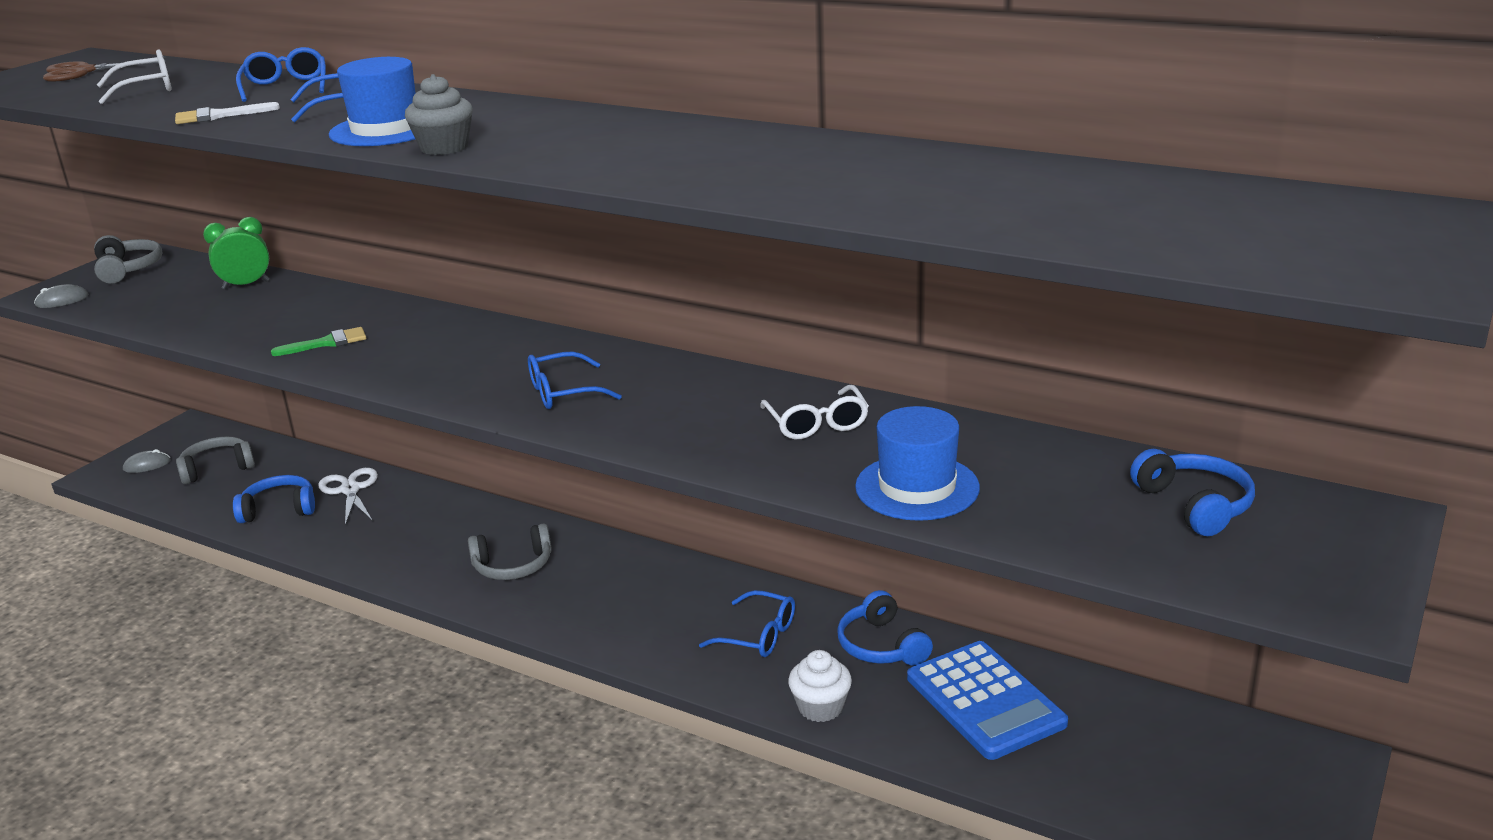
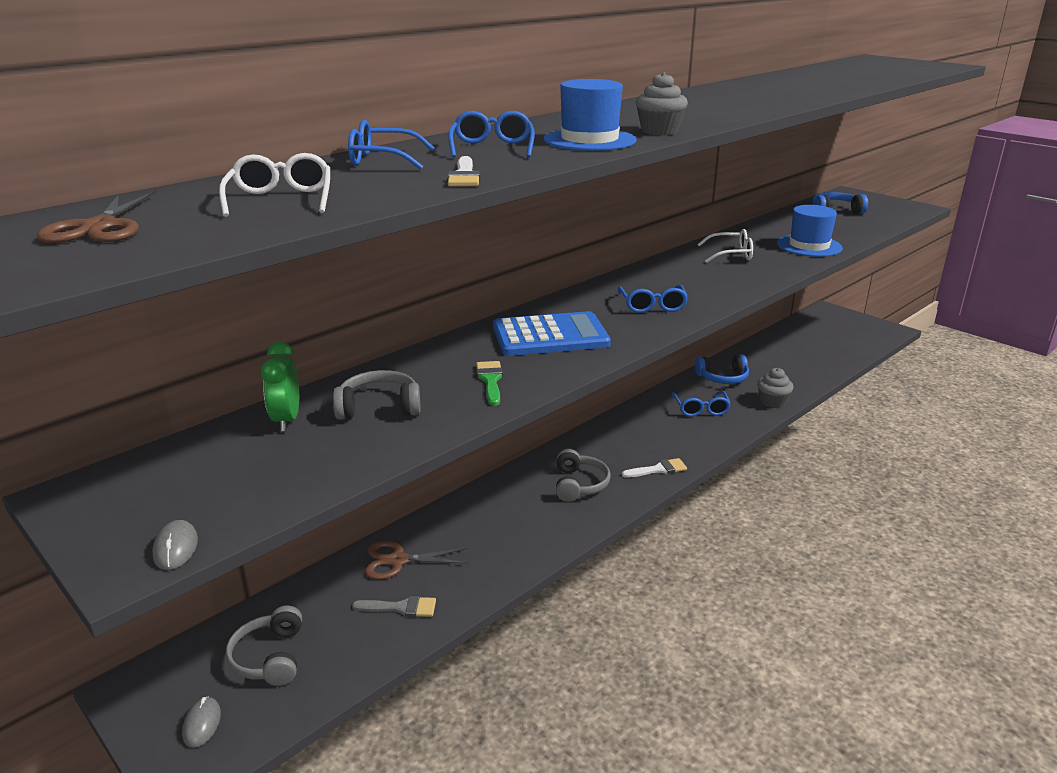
camera: 75 degrees left, 0 degrees up
grey headphones [94,235,162,284] -> grey headphones moved to [333,370,421,420]
blue headphones [233,475,315,523] -> grey brush [352,596,436,617]
white scissors [318,468,378,526] -> brown scissors [365,541,468,580]
blue glasses [699,590,795,657] -> blue glasses turned 135 degrees clockwise [671,391,731,417]
white cupcake [788,650,852,722] -> grey cupcake [757,368,793,408]
blue calculator [907,641,1068,760] -> blue calculator moved to [493,311,611,356]
none -> white brush [622,458,687,478]

